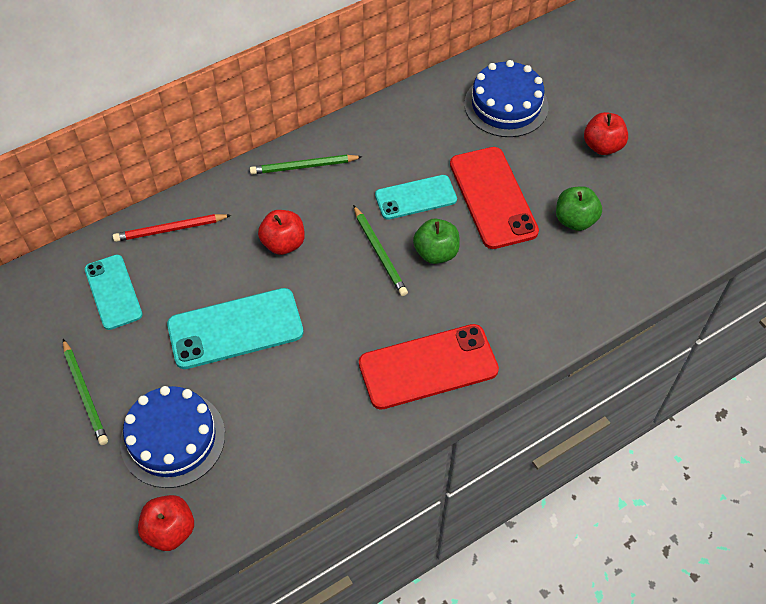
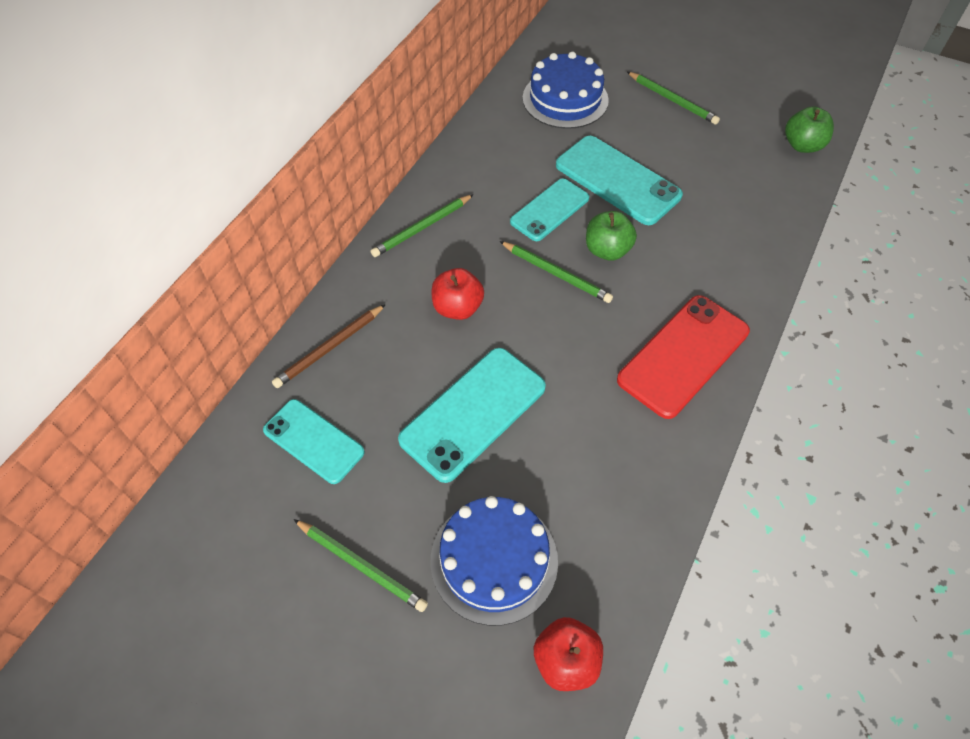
camera: 30 degrees left, 0 degrees up
red pencil [113,214,231,242] -> brown pencil [272,304,386,388]
red phone [450,147,539,249] -> turquoise phone [556,136,683,225]
green apple [556,186,602,231] -> green apple moved to [785,106,834,153]
red apple [584,112,628,155] -> green pencil [627,72,720,125]

